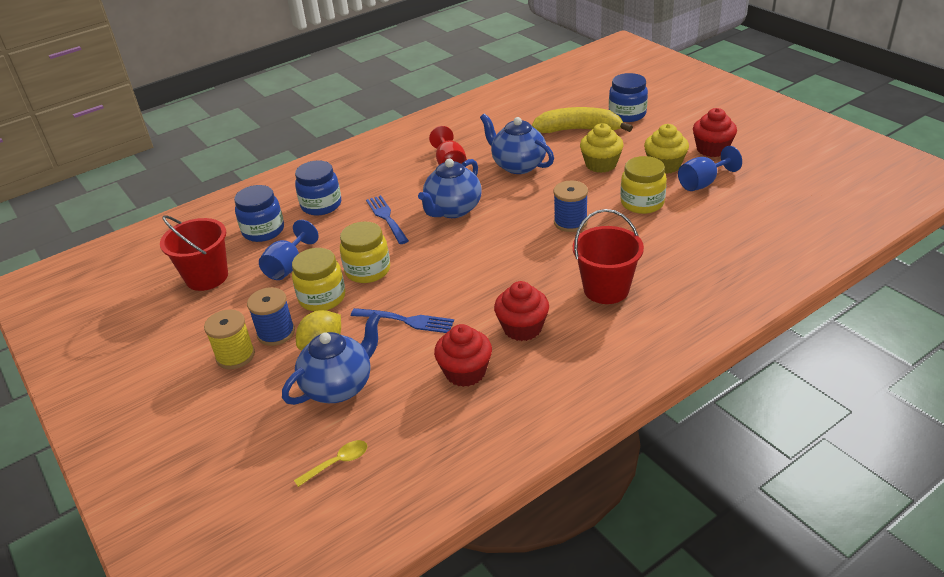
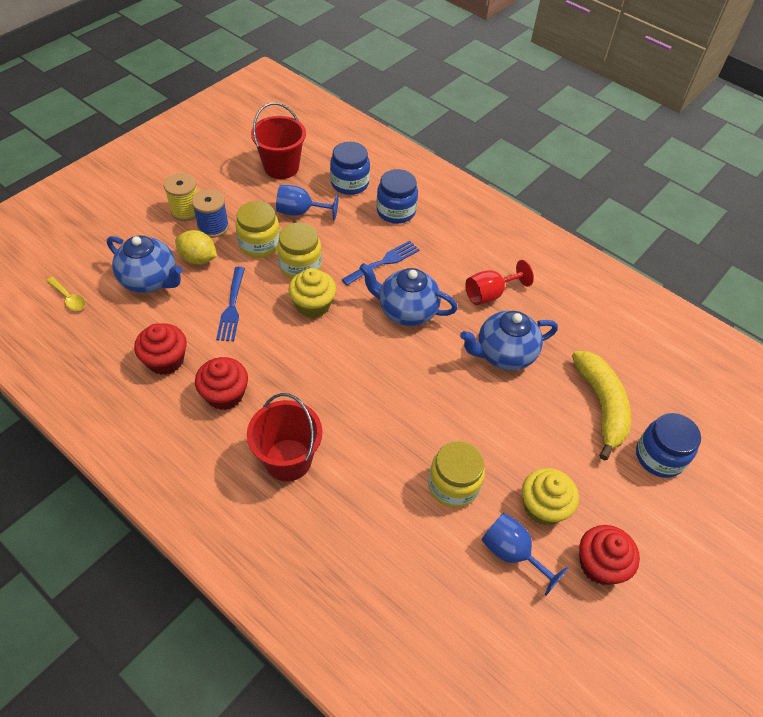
camera: 70 degrees right, 15 degrees up
blue teapot [480,114,554,174] -> blue teapot turned 135 degrees counterclockwise [460,311,558,370]
blue spool [553,180,588,232] -> none
yellow cupcake [580,123,624,173] -> yellow cupcake moved to [288,268,336,318]

